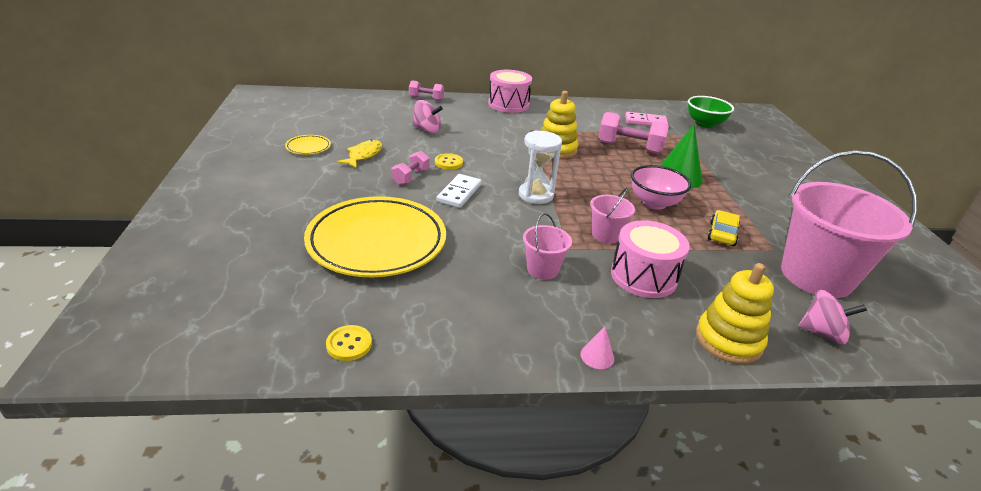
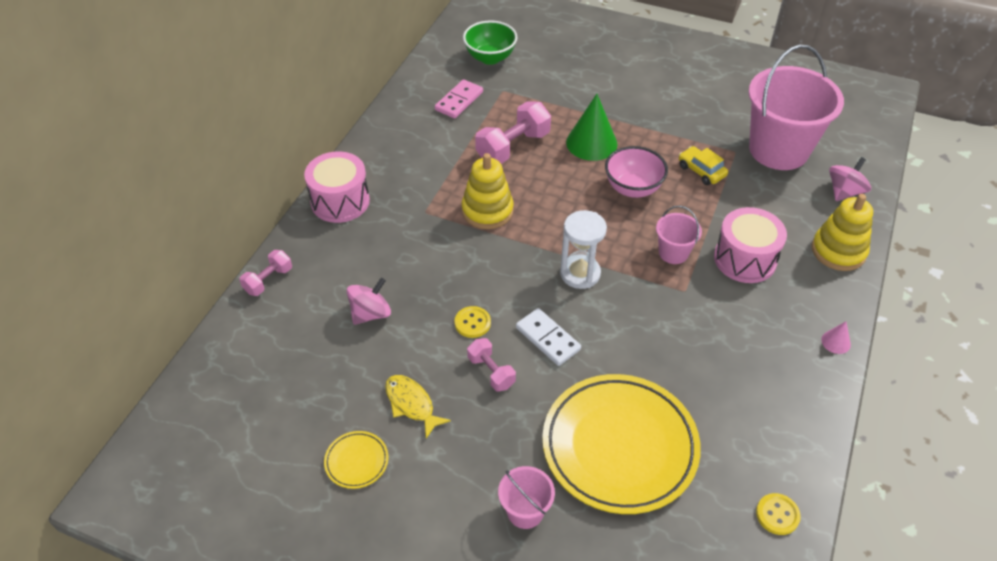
camera: 60 degrees left, 15 degrees up
pink bucket [523,213,572,280] -> pink bucket moved to [498,466,555,529]

